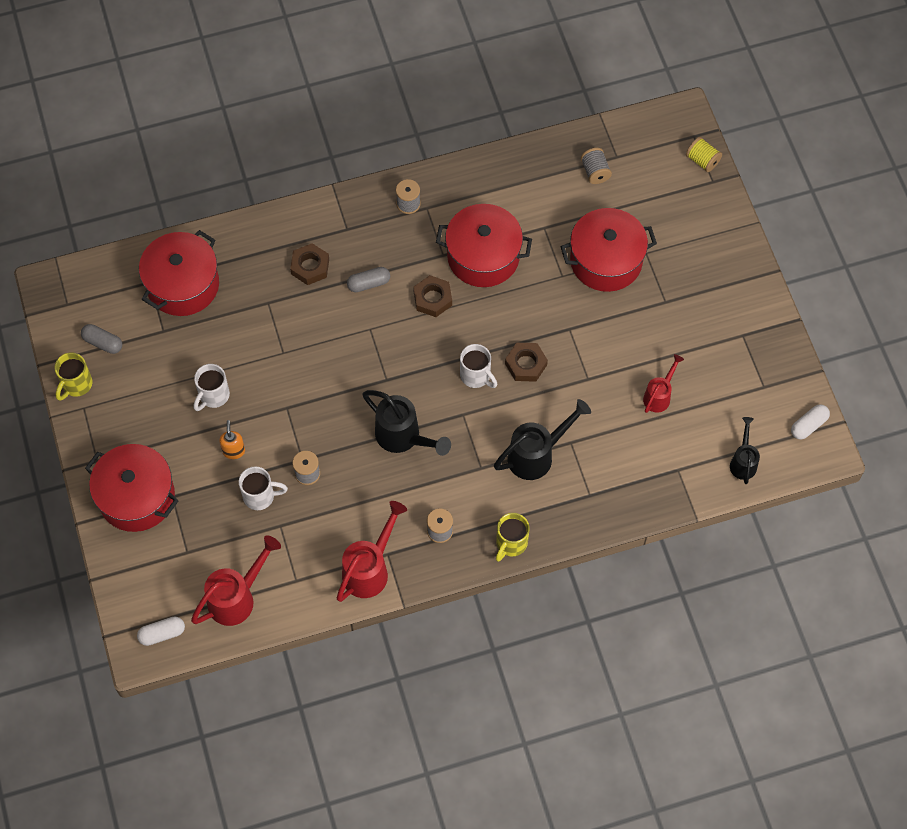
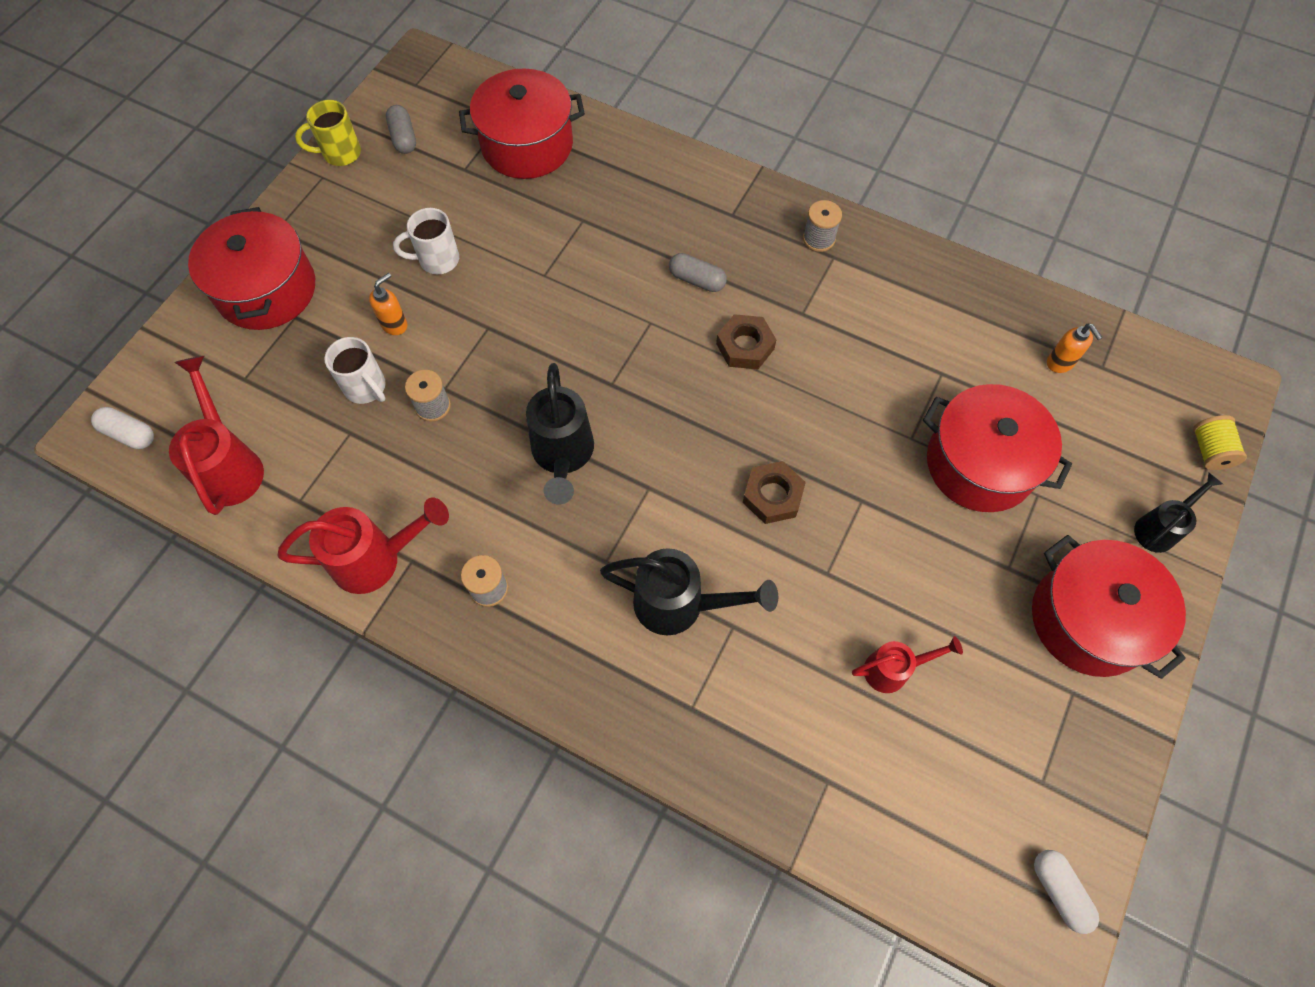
camera: 45 degrees right, 0 degrees up
red watering can [191,535,281,626] -> red watering can turned 105 degrees counterclockwise [169,356,264,515]
brown nut [290,243,329,285] -> none
red pot [436,204,532,287] -> red pot moved to [1032,535,1186,679]
white mug [460,344,497,388] -> none
yellow mug [496,513,530,562] -> none
grey spool [581,148,612,184] -> orange soap dispenser [1047,324,1103,373]
black watering can [730,417,760,484] -> black watering can moved to [1134,473,1223,553]
white capsule [791,404,830,440] -> white capsule turned 60 degrees clockwise [1034,850,1099,934]

